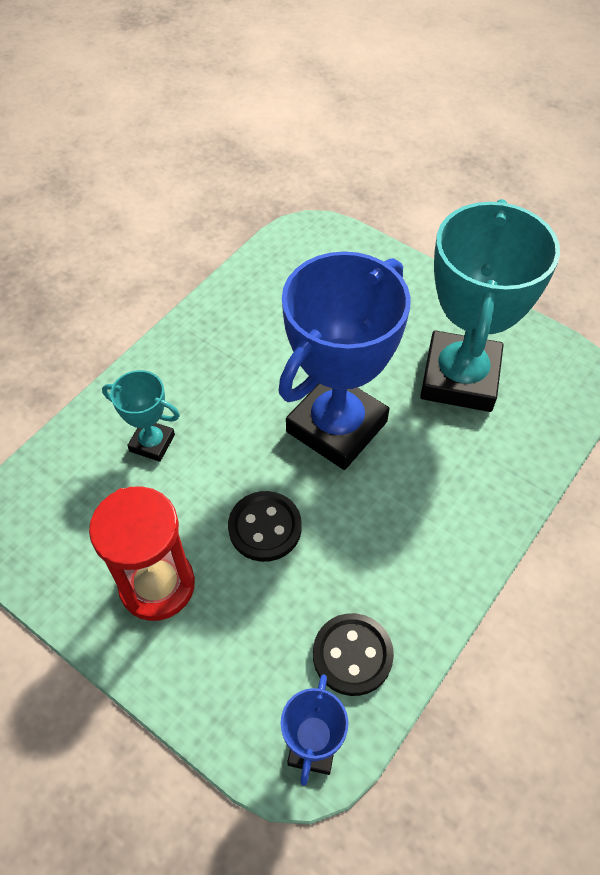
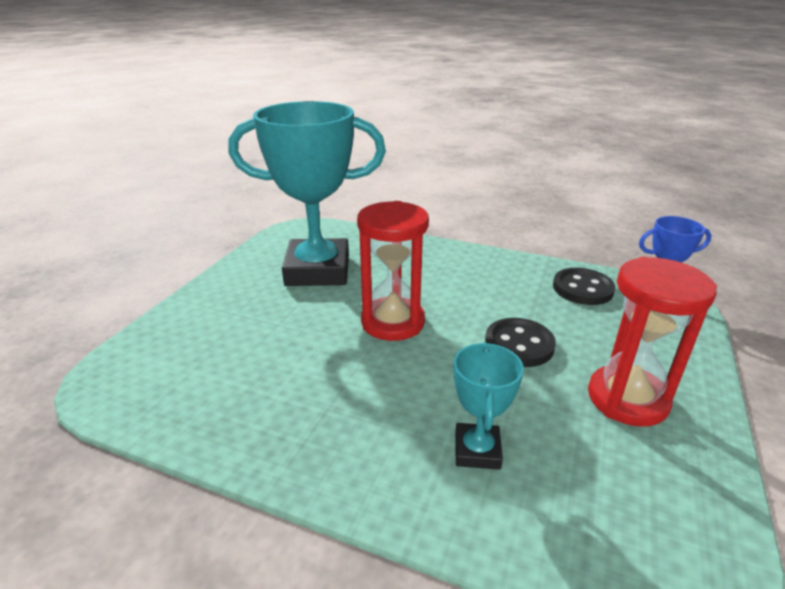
camera: 105 degrees left, 25 degrees down
blue trophy [278,251,411,470] -> red hourglass [357,201,429,341]

